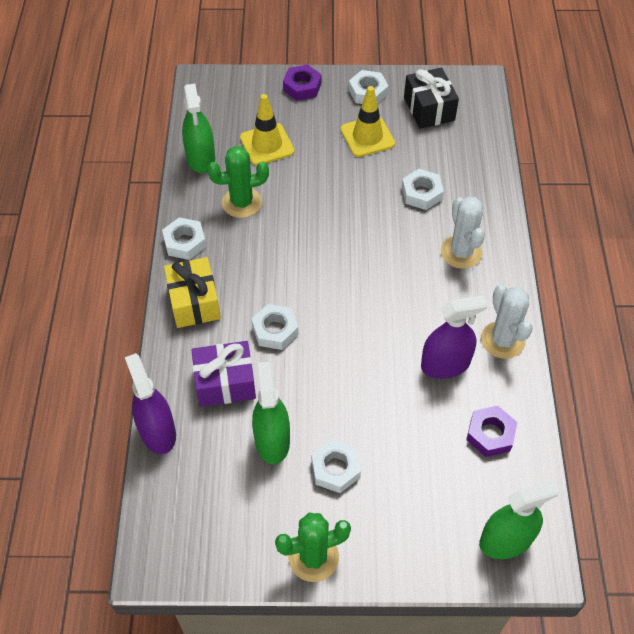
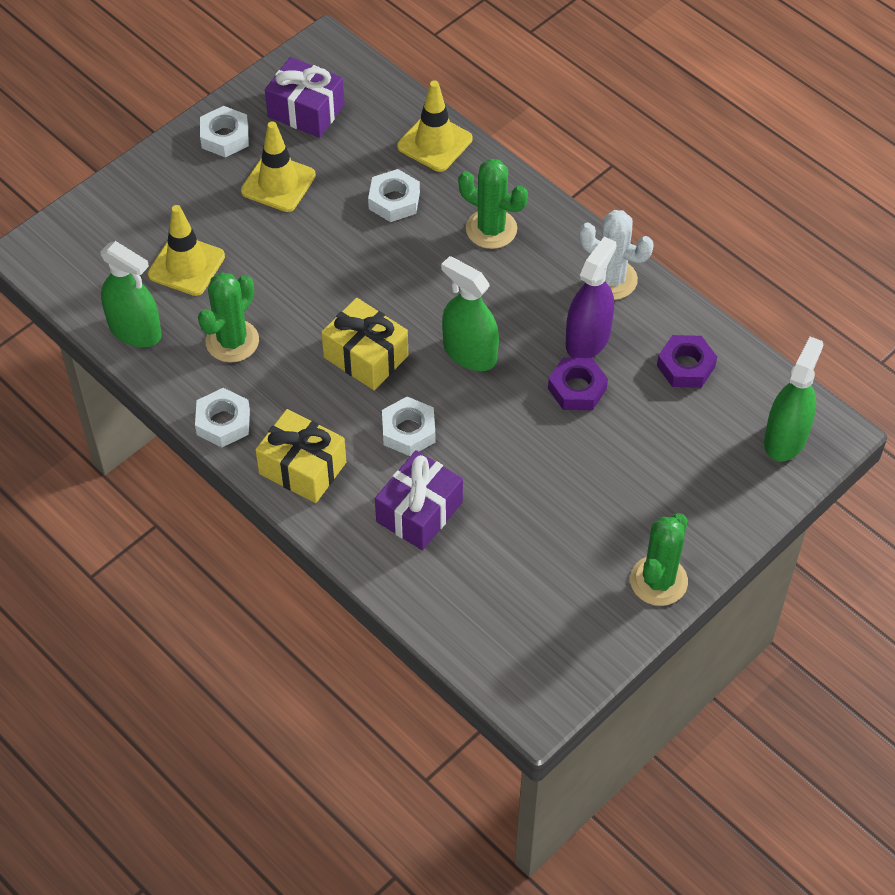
camera: 45 degrees left, 0 degrees up
purple spray bottle [125,353,176,454] -> none
green spray bottle [252,362,290,464] -> green spray bottle moved to [441,256,499,371]
purple nut [283,65,322,101] -> purple nut moved to [548,358,608,410]
white nut [311,439,361,493] -> none
black gift [404,67,459,129] -> purple gift [265,57,344,138]
white cactus [441,197,485,269] -> green cactus [458,159,528,249]
none -> yellow gift [321,298,408,390]
none -> yellow traffic cone [397,80,473,172]

